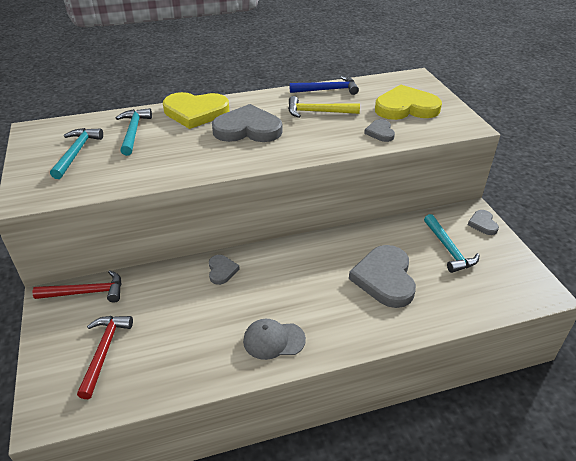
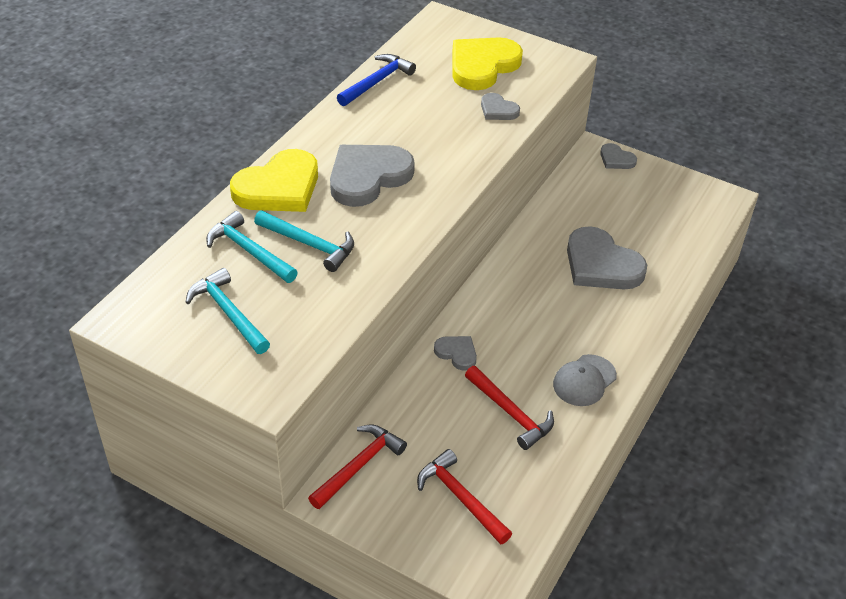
camera: 45 degrees left, 5 degrees up
yellow hammer [288,96,360,118] -> none
turquoise hammer [424,214,479,273] -> turquoise hammer moved to [254,210,354,272]
none -> red hammer [465,366,554,450]

